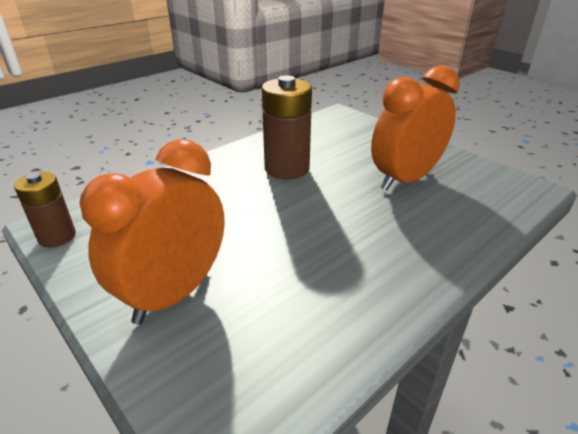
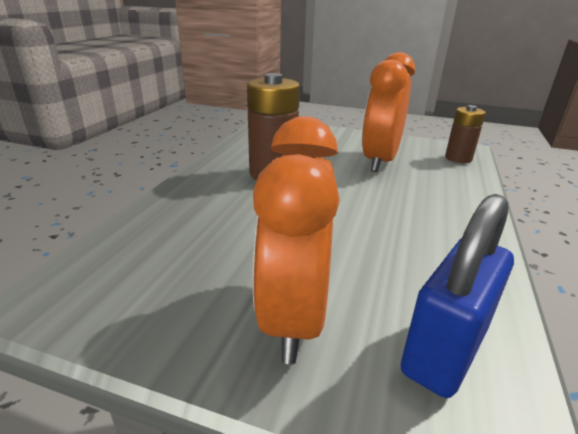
camera: 30 degrees left, 5 degrees down
brown battery [14,172,76,248] -> brown battery moved to [445,105,486,163]
none -> blue padlock [401,194,514,398]

